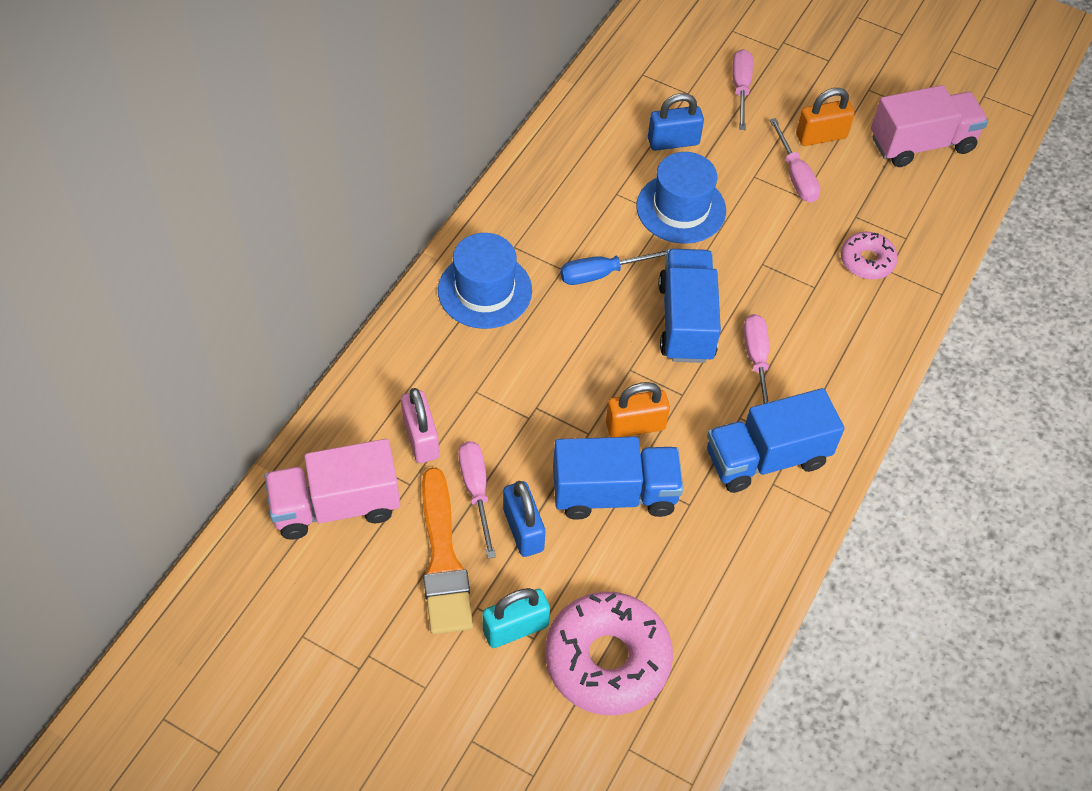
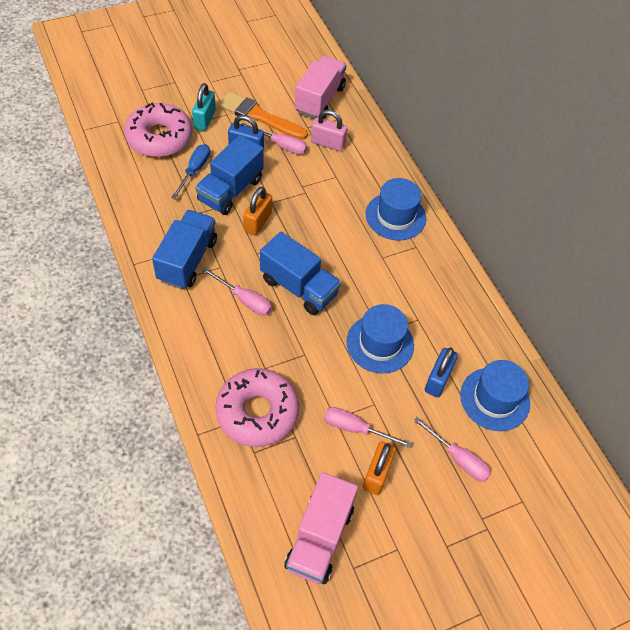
camera: 125 degrees right, 0 degrees up
blue screwdriver [560,249,668,285] -> blue screwdriver moved to [171,144,210,199]
pink donut [841,232,898,279] -> pink donut [215,368,299,447], size x1.87
none -> blue hat [460,360,530,431]

